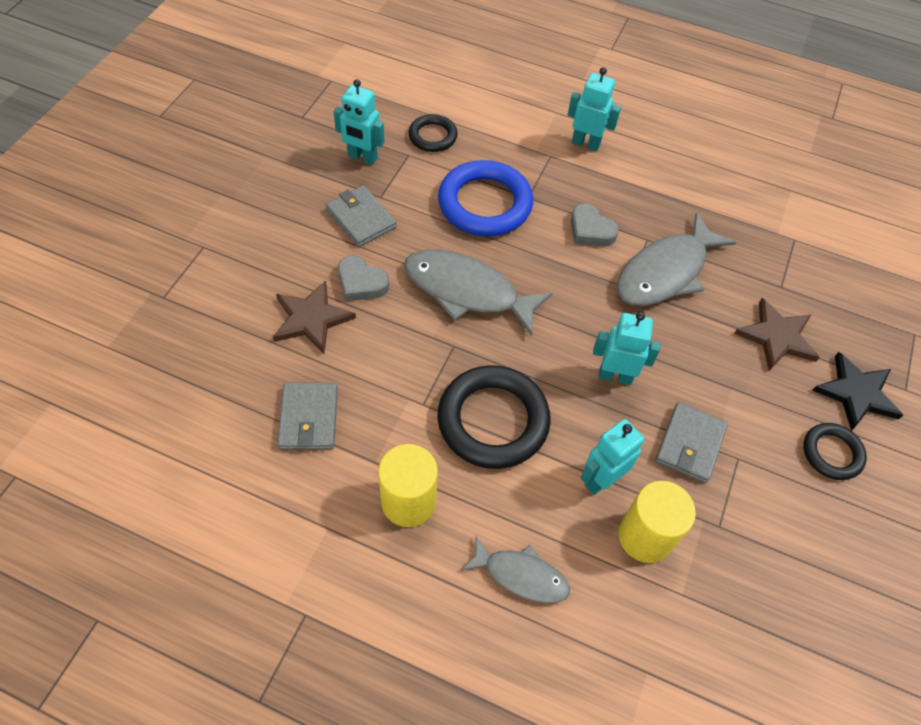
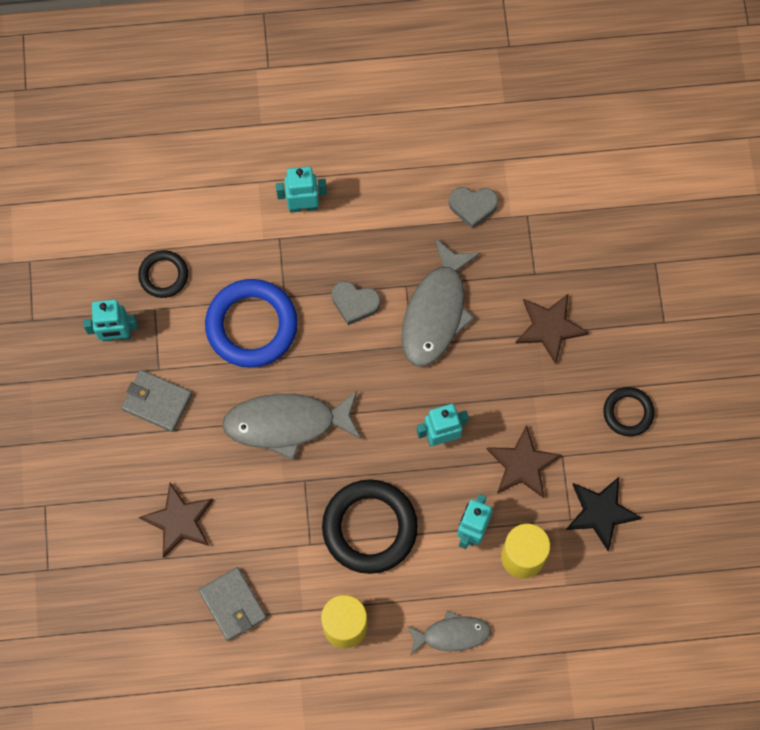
camera: 25 degrees left, 15 degrees up
grey heart [338,256,389,301] -> grey heart moved to [449,187,498,229]
grey wallet [655,402,728,483] -> brown star [487,425,562,498]
black star [812,352,903,431] -> black star moved to [566,477,641,551]

